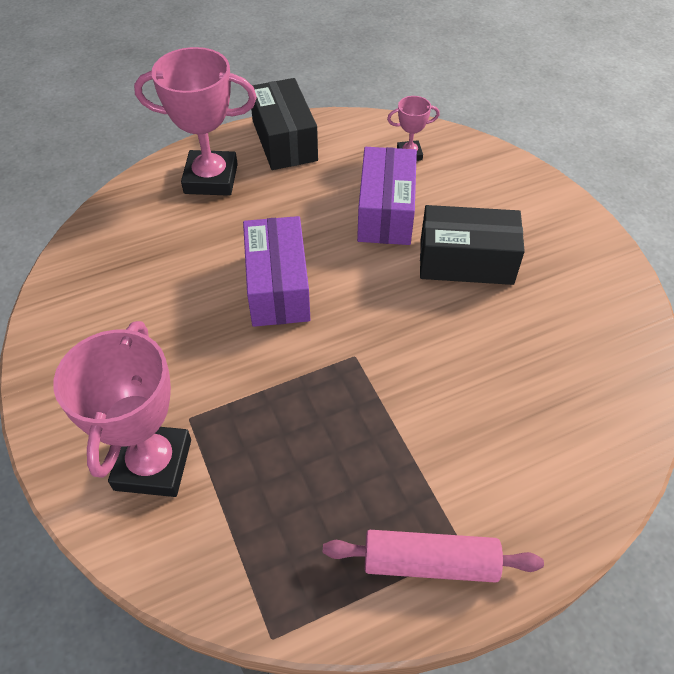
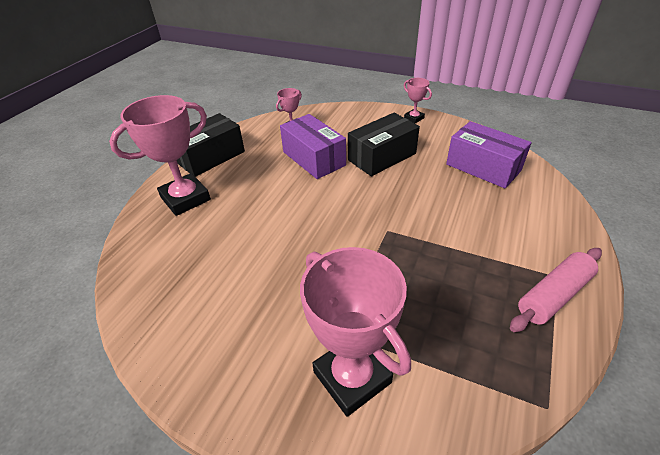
camera: 40 degrees left, 10 degrees down
purple box [243,216,310,327] -> purple box moved to [446,121,532,188]
black box [251,78,318,170] -> black box turned 75 degrees counterclockwise [177,113,245,177]
none -> pink trophy [404,78,432,123]

